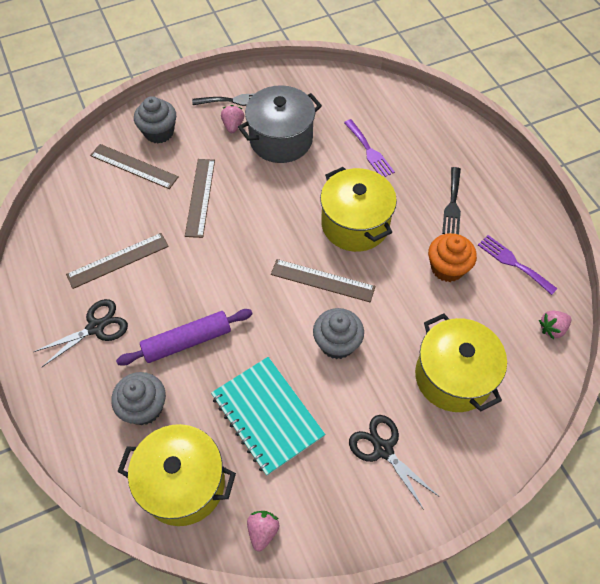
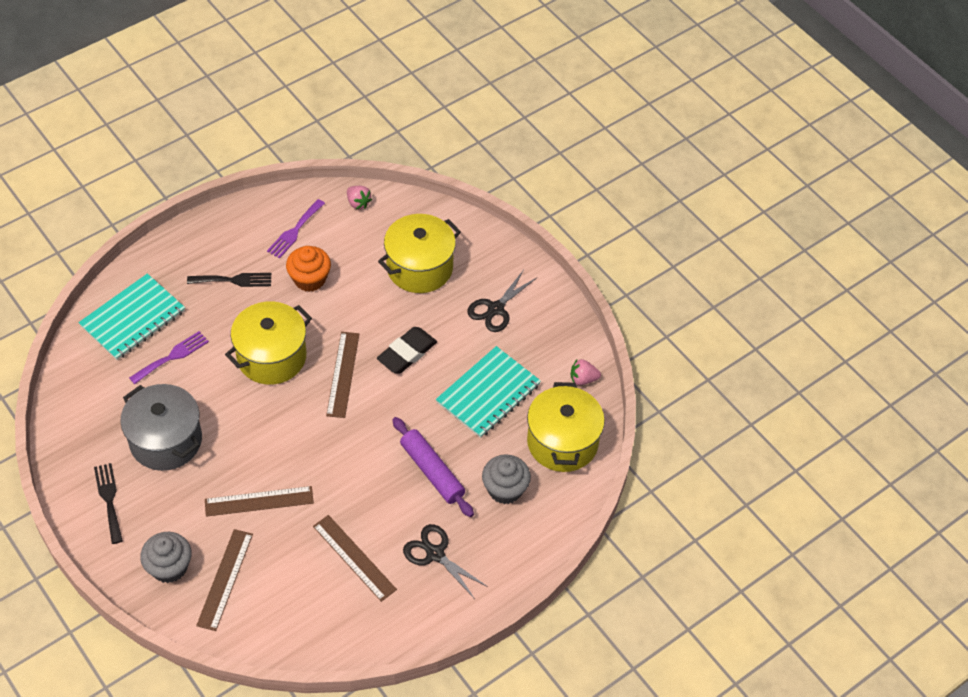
camera: 105 degrees left, 5 degrees down
pink strawberry [221,105,244,133] -> none
grey cupcake [313,308,364,359] -> black eraser [377,327,437,374]
none -> turquoise notebook [78,273,185,360]

